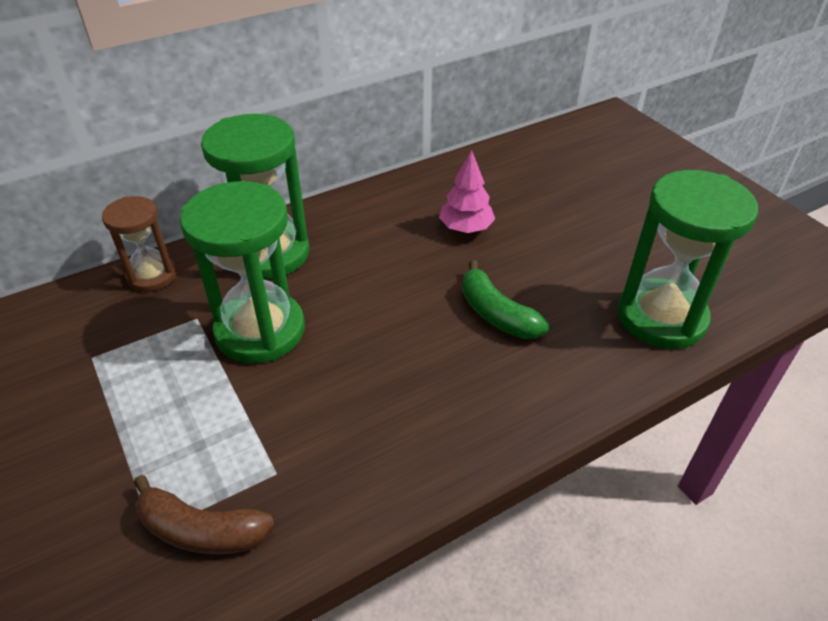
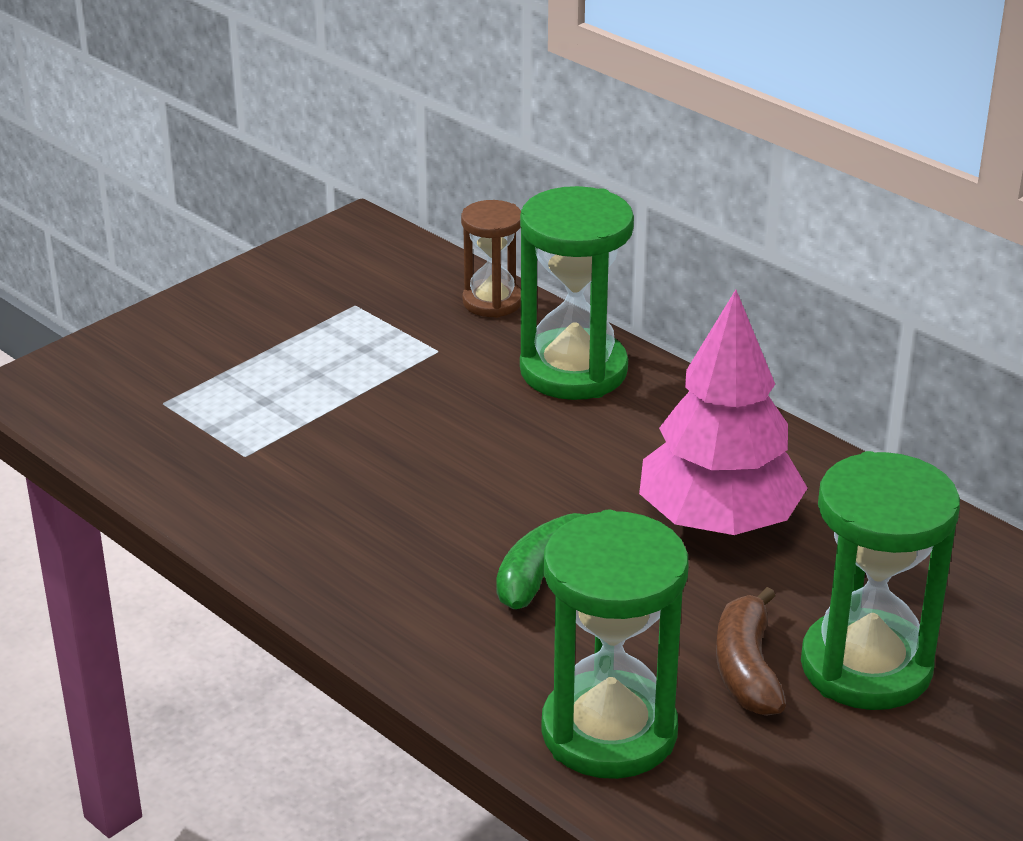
camera: 75 degrees right, 10 degrees down
brown banana [134,475,274,554] -> brown banana moved to [716,587,786,716]
green hourglass [180,181,305,364] -> green hourglass moved to [801,451,960,710]
pink tree [439,150,495,233] -> pink tree [639,290,808,535], size x1.92

